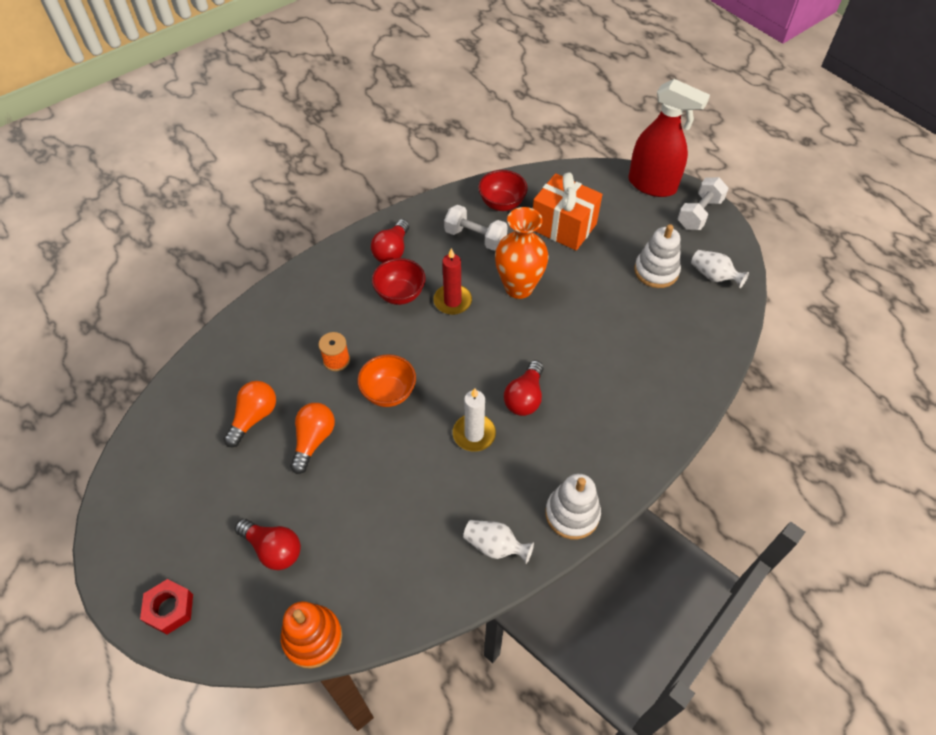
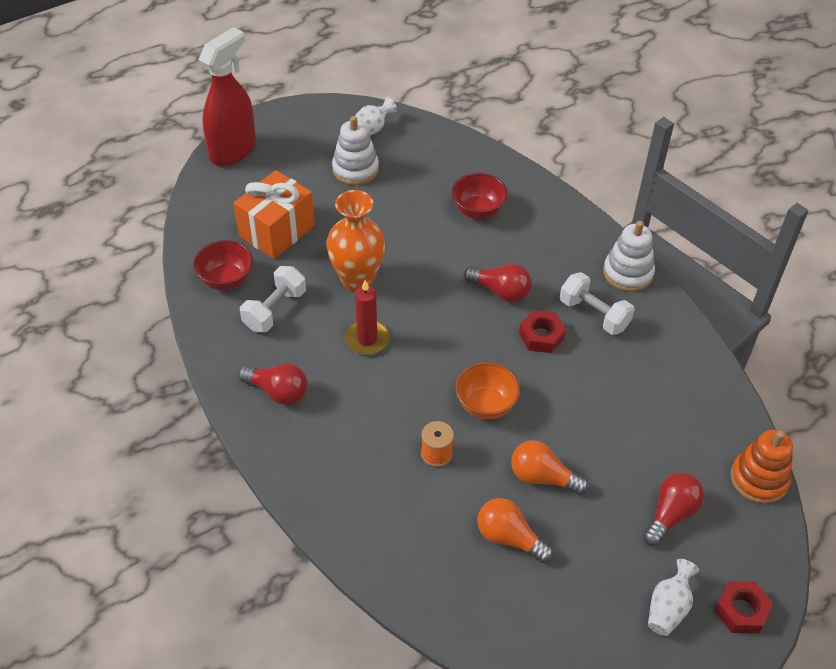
camera: 85 degrees left, 5 degrees down
red bowl [372,258,426,305] -> red bowl moved to [451,173,508,219]
white candle [453,388,496,452] -> red nut [519,310,566,353]
white vase [463,520,534,564] -> white vase moved to [648,559,700,636]
white dumbbell [678,177,729,230] -> white dumbbell moved to [560,272,635,335]

